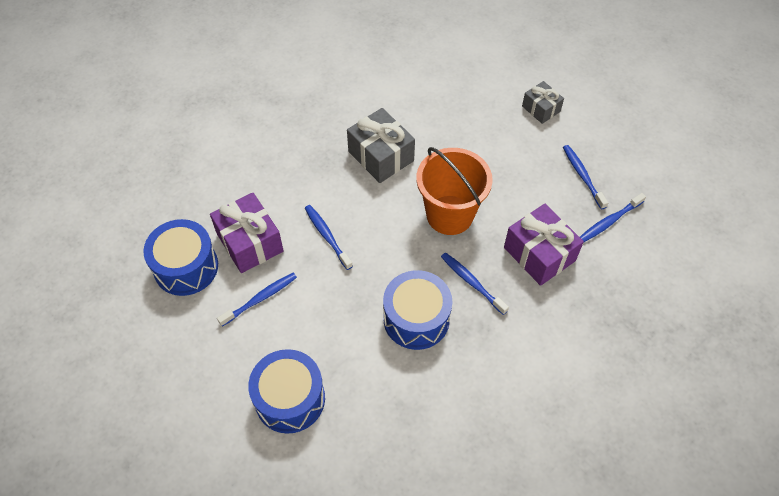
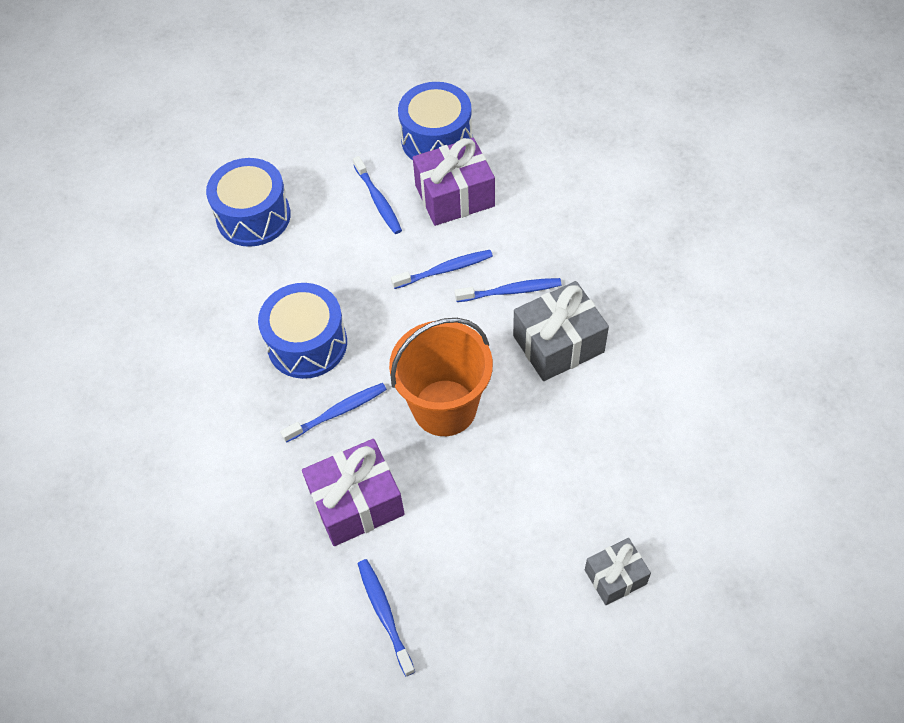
camera: 105 degrees right, 0 degrees up
blue toothbrush [563,145,608,210] -> blue toothbrush moved to [455,278,562,302]

